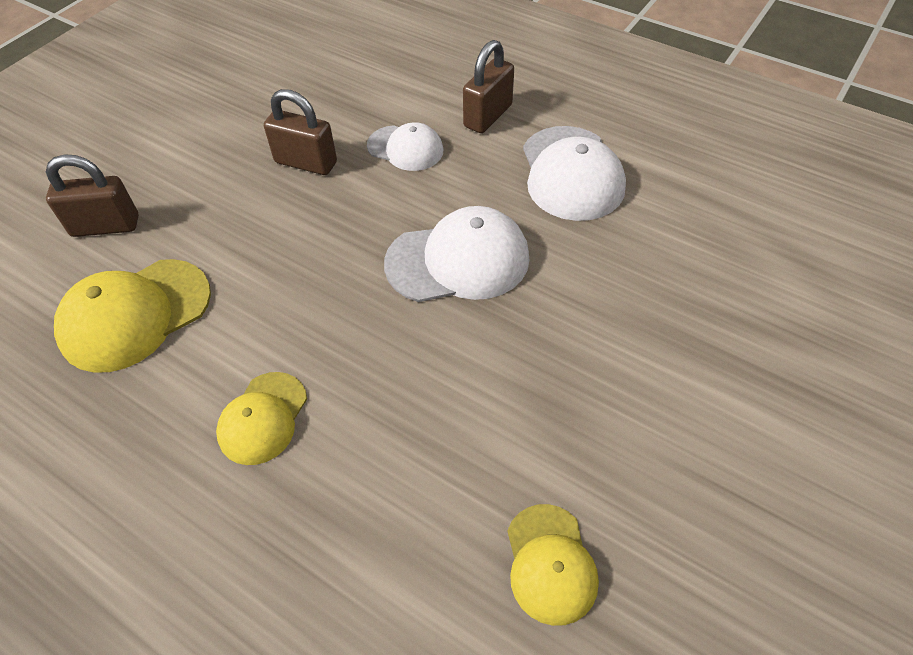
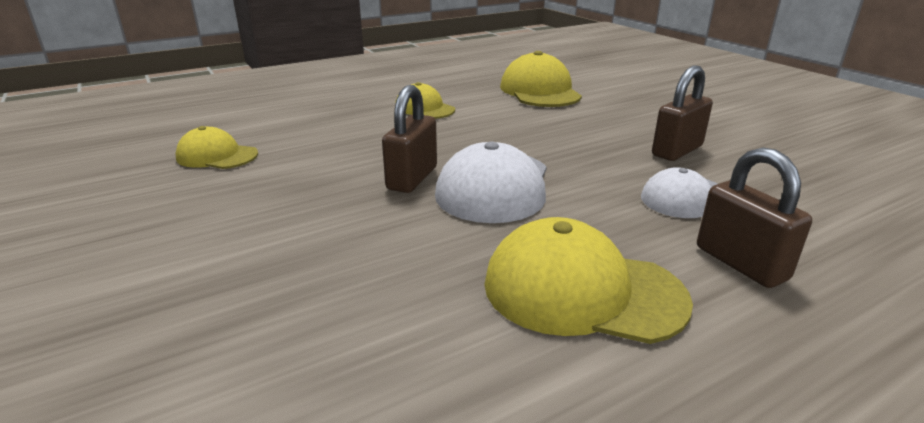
camera: 115 degrees right, 25 degrees down
brown padlock [46,154,139,237] -> brown padlock moved to [382,85,437,193]
white cap [523,126,626,221] -> yellow cap [484,217,693,344]

